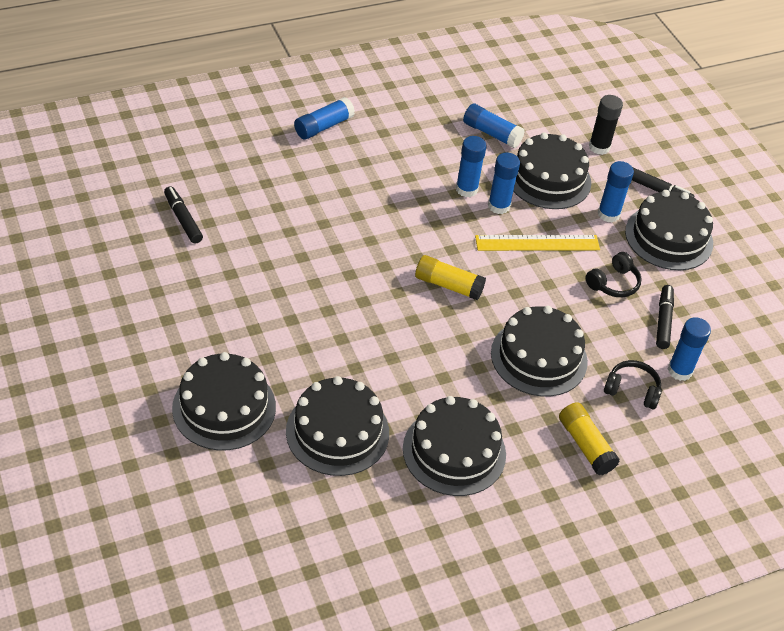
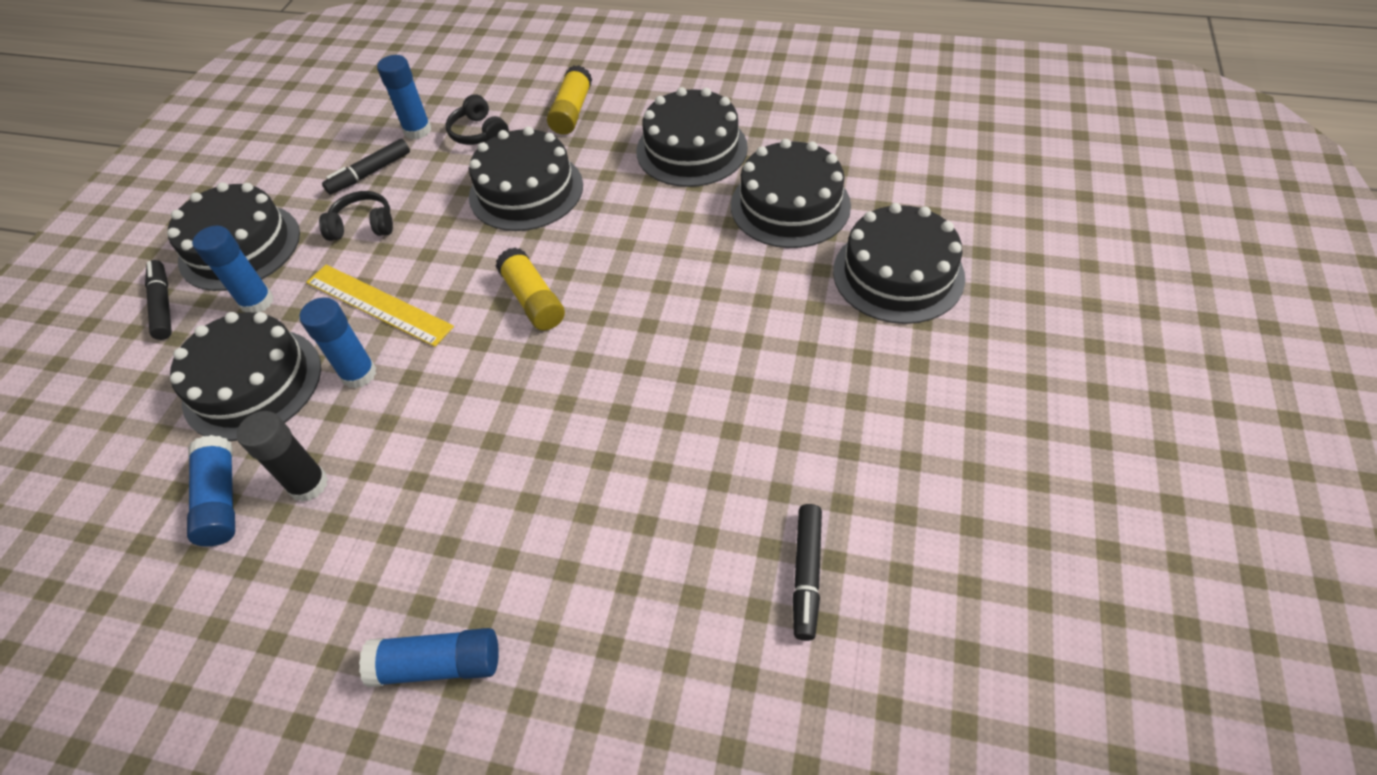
camera: 135 degrees left, 5 degrees up
blue glue stick [456,136,486,197] -> none
black glue stick [589,95,623,155] -> black glue stick moved to [237,411,328,502]

